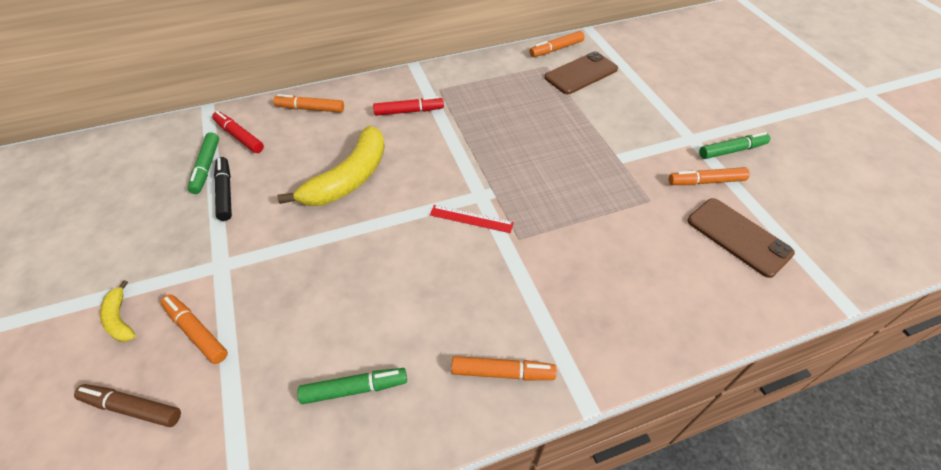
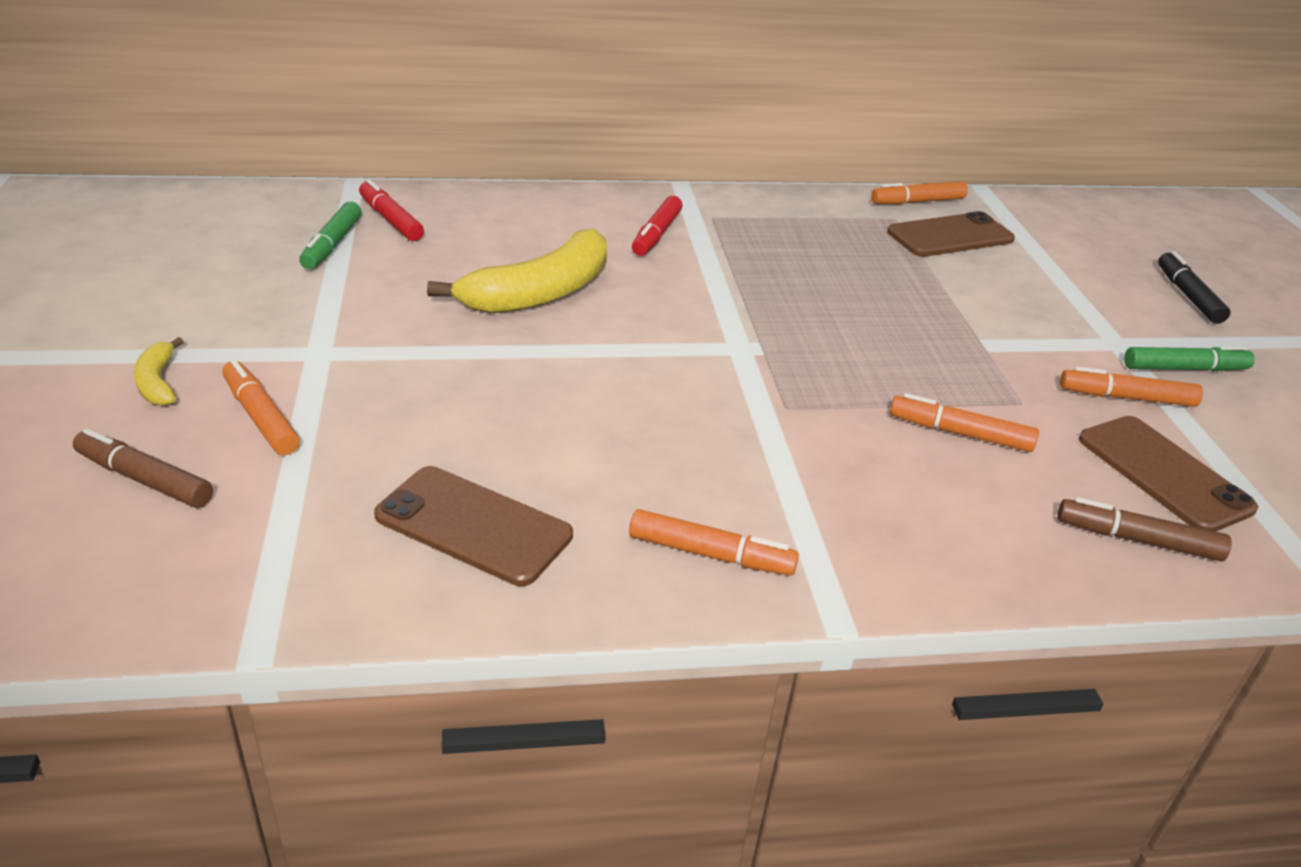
camera: 10 degrees right, 15 degrees down
black marker [214,157,232,221] -> black marker moved to [1158,251,1231,324]
orange marker [273,94,344,113] -> orange marker moved to [890,393,1039,452]
green marker [298,368,407,404] -> brown phone [374,466,573,586]
red marker [373,96,444,116] -> red marker turned 105 degrees clockwise [632,196,682,256]
red ruler [430,205,514,233] -> none
none -> brown marker [1058,497,1232,561]

